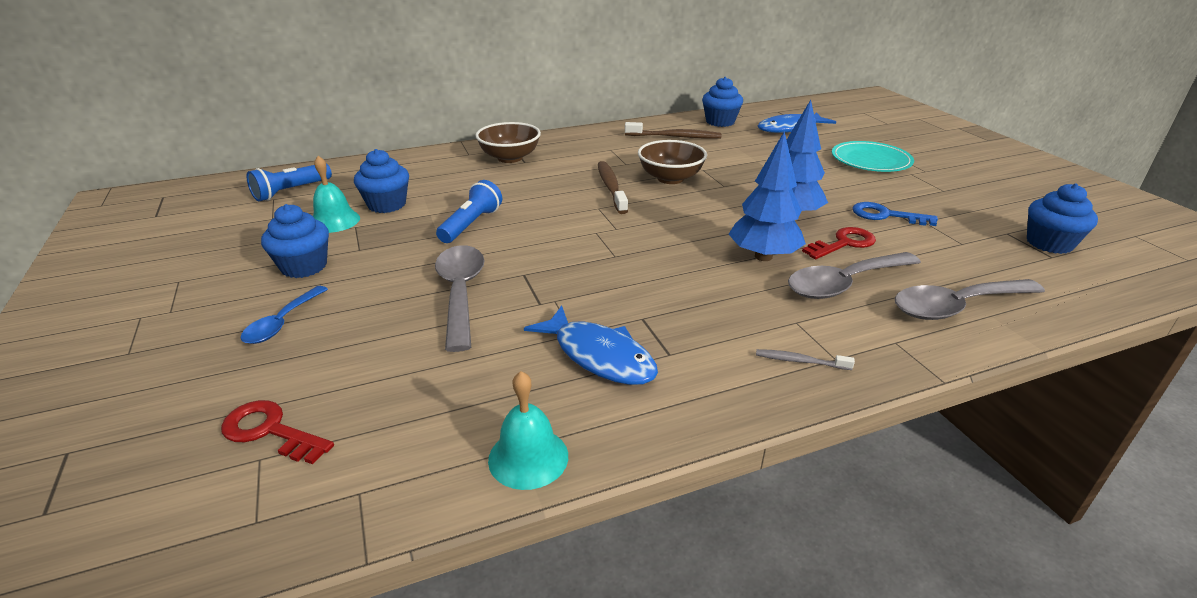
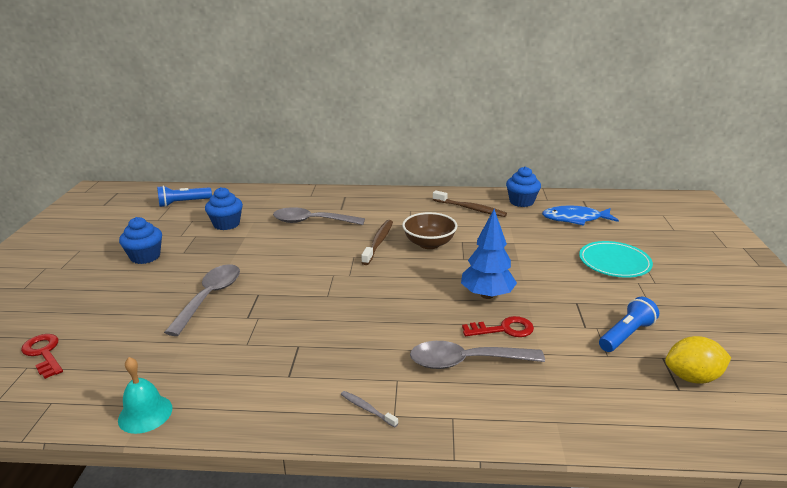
camera: 25 degrees right, 5 degrees down
blue spoon [241,286,328,344] -> none
turquoise bell [313,156,360,233] -> none
blue flashlight [436,180,502,243] -> blue flashlight moved to [599,297,659,352]
brown bowl [475,122,541,163] -> none
blue fish [524,305,658,385] -> none
blue tree [729,131,806,261] -> none
blue key [852,202,938,226] -> none
grey spoon [895,279,1045,320] -> grey spoon moved to [273,207,365,225]
blue cupcake [1027,183,1098,254] -> yellow lemon [665,336,731,384]

